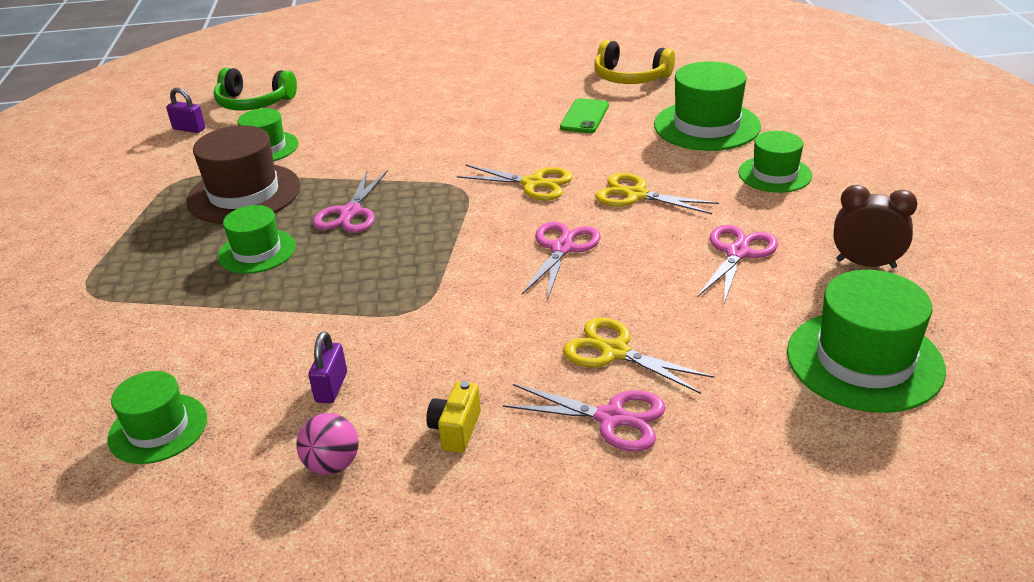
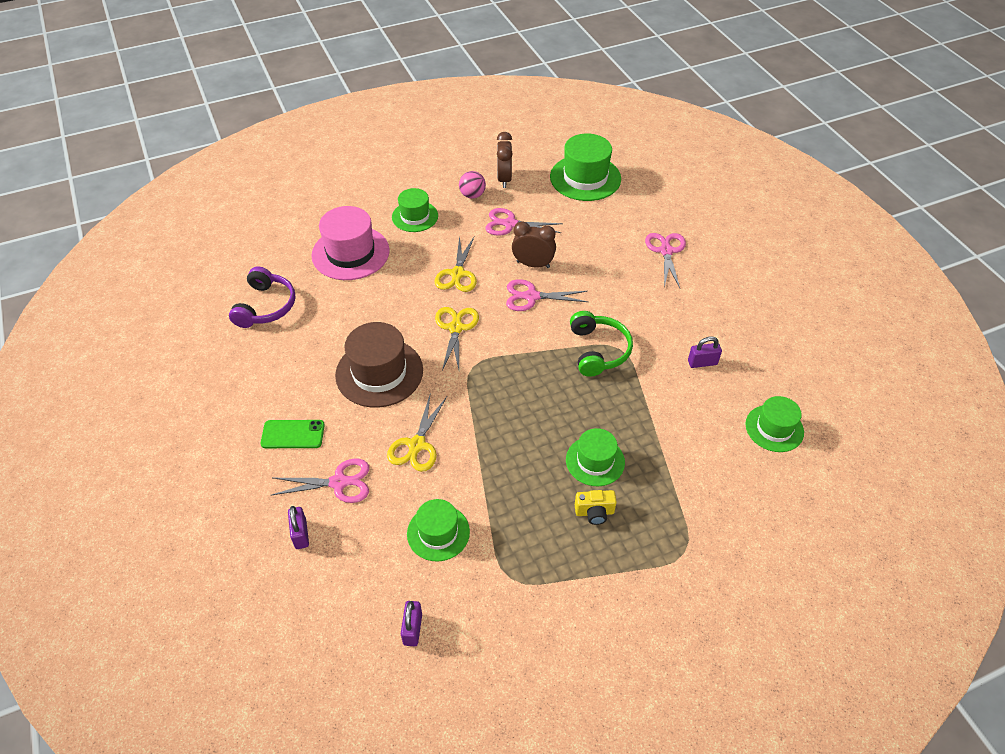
camera: 110 degrees left, 15 degrees up
brown hat [186,125,301,224] -> brown hat moved to [335,322,423,408]
green headphones [214,68,297,110] -> green headphones moved to [570,311,633,377]
pink ball [296,413,359,475] -> pink ball moved to [459,171,486,199]
pink scissors [313,170,388,233] -> pink scissors moved to [272,459,369,503]
yellow camera [426,381,481,453] -> yellow camera moved to [575,490,617,525]
green phone [560,98,609,133] -> green phone moved to [260,420,325,448]
yellow scissors [563,318,715,394] -> yellow scissors moved to [387,393,447,472]
yellow headphones [594,40,675,84] -> purple headphones [229,266,296,328]
green hat [654,61,761,151] -> pink hat [311,206,390,280]
none -> purple padlock [288,506,309,549]
none -> brown clock [512,221,556,268]

